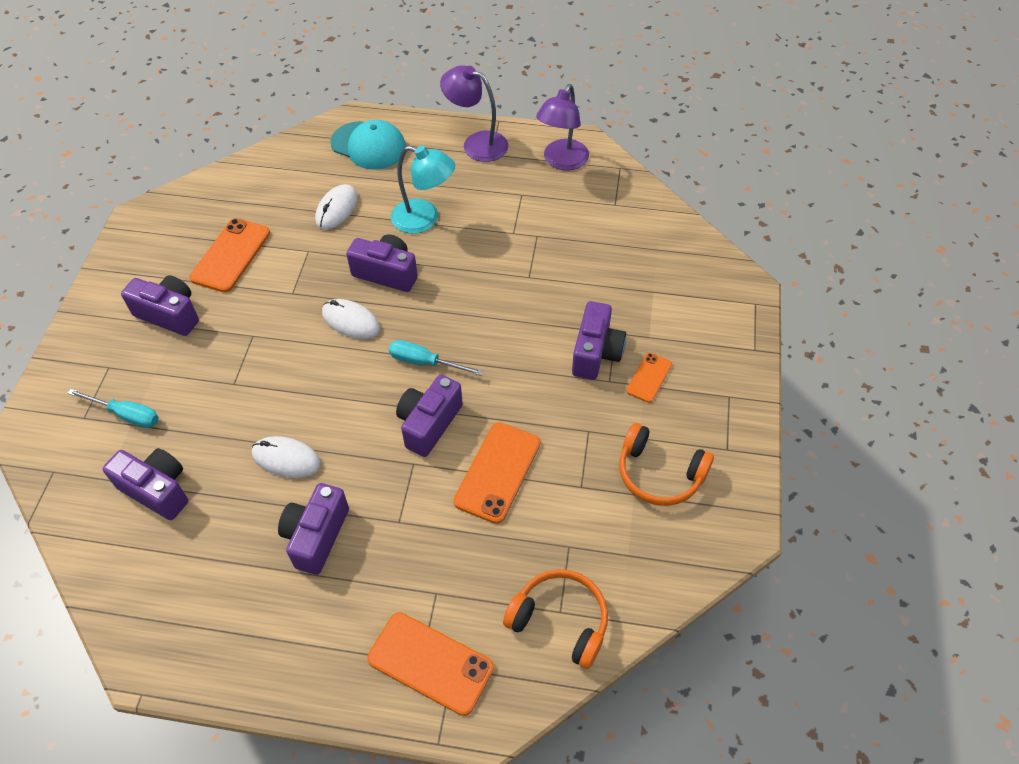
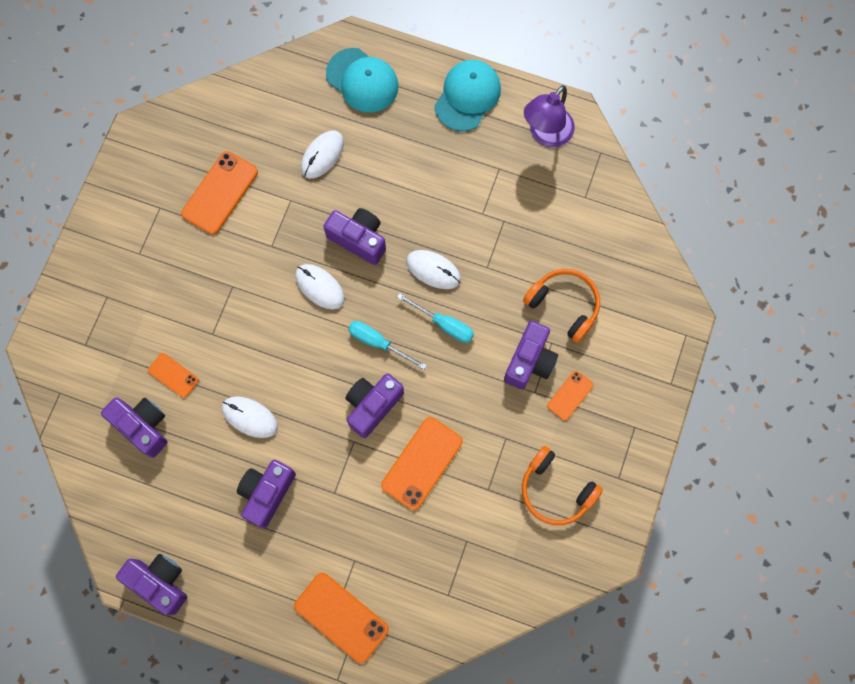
camera: 10 degrees right, 20 degrees up
turquoise screwdriver [67,389,159,428] -> turquoise screwdriver moved to [397,293,474,343]
purple camera [121,275,199,336] -> purple camera moved to [116,554,187,615]
turquoise lamp [391,145,455,234] -> none
purple lamp [440,65,508,162] -> turquoise cap [435,60,501,132]
orange headphones [503,569,608,669] -> orange headphones moved to [523,269,600,343]
none -> orange phone [148,353,199,398]
none -> white mouse [406,250,461,289]

